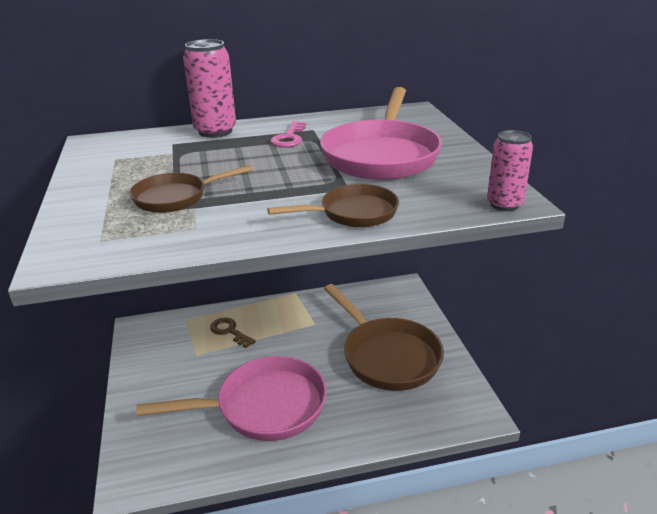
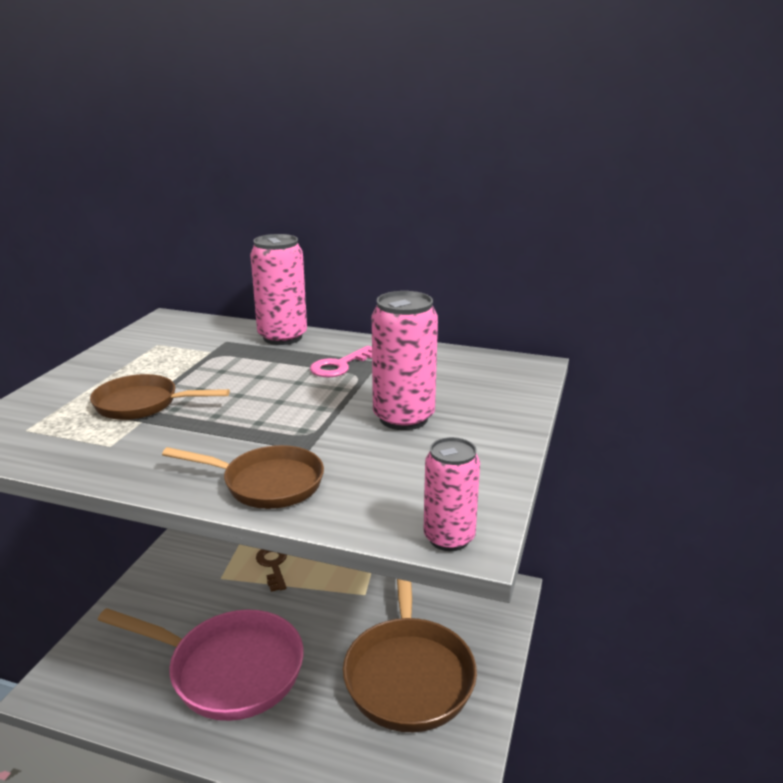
camera: 30 degrees right, 5 degrees down
pink pan [320,87,442,180] -> pink can [372,291,438,430]

